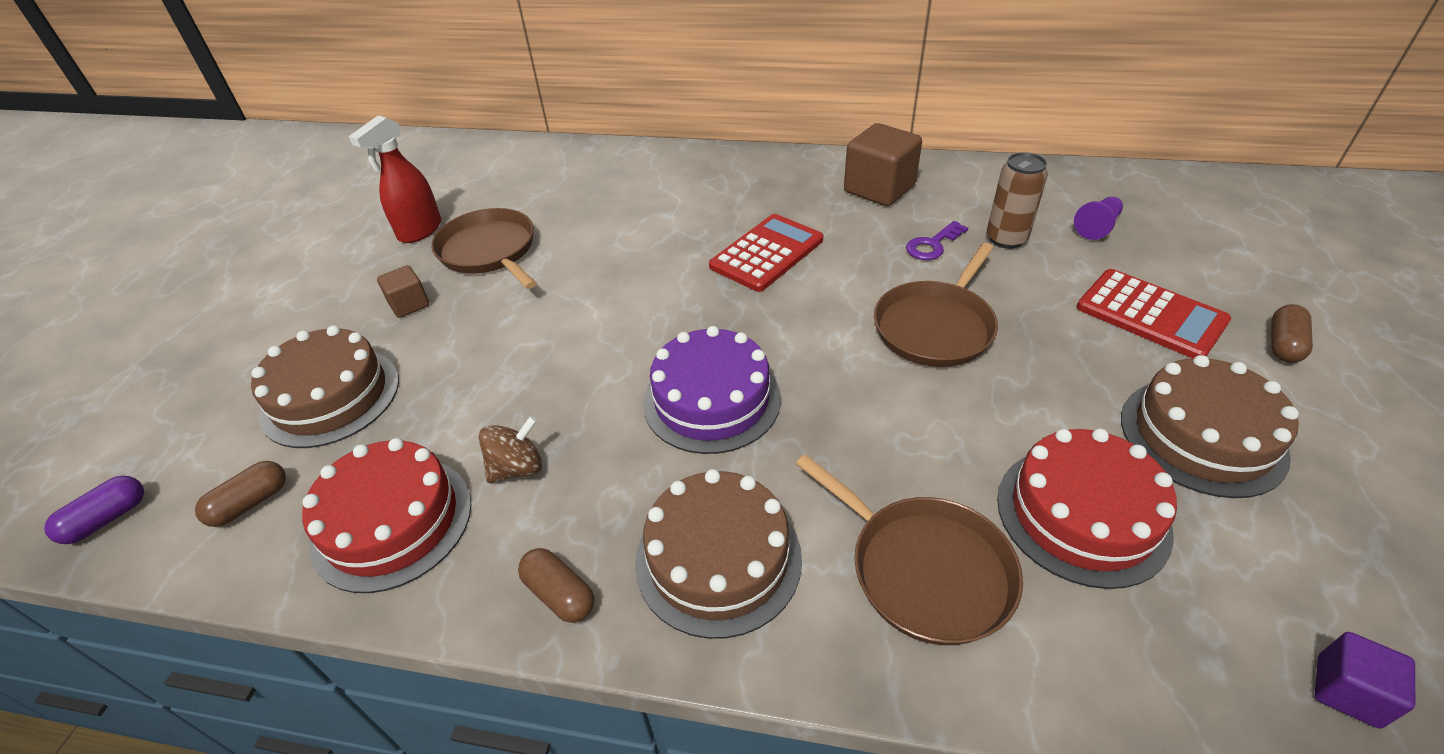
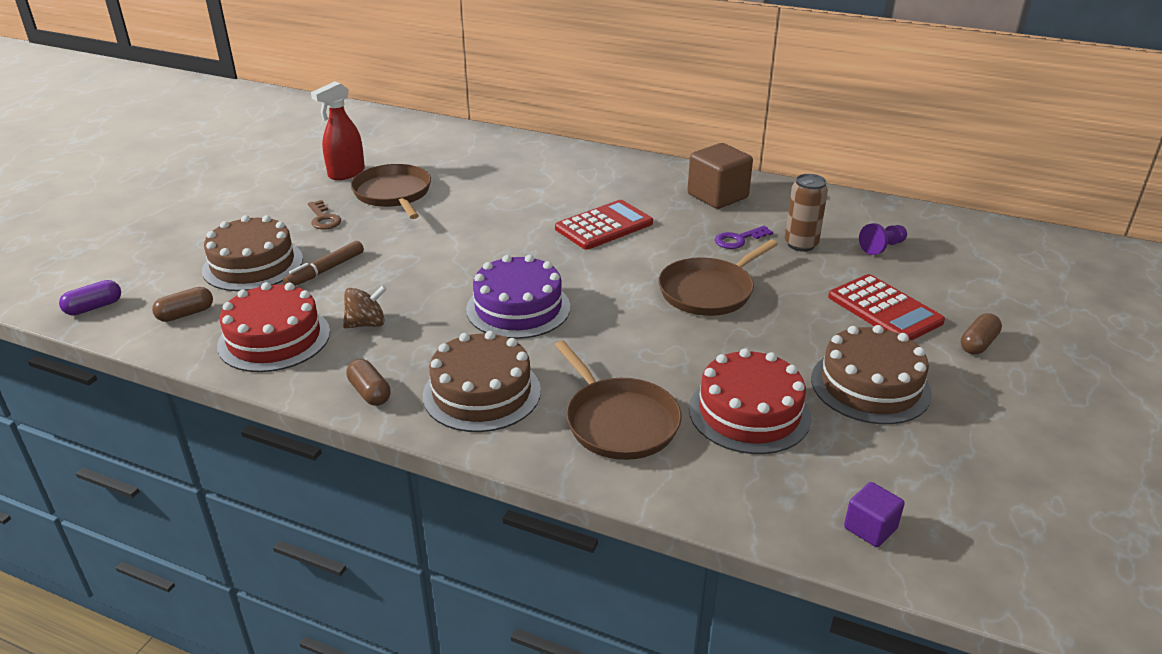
camera: 10 degrees right, 10 degrees down
brown cube [377,265,429,318] -> brown key [308,200,341,230]
none -> brown marker [283,241,364,286]

